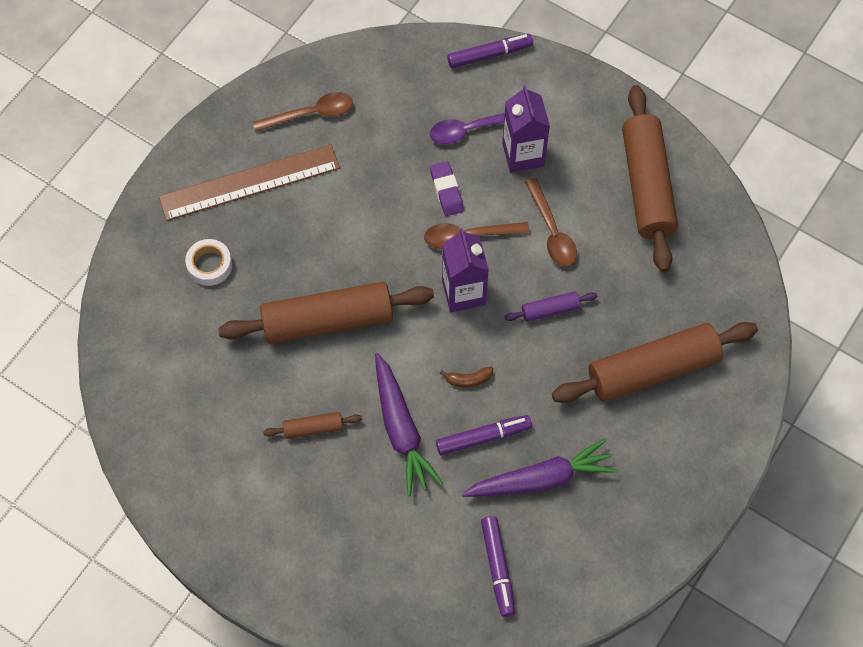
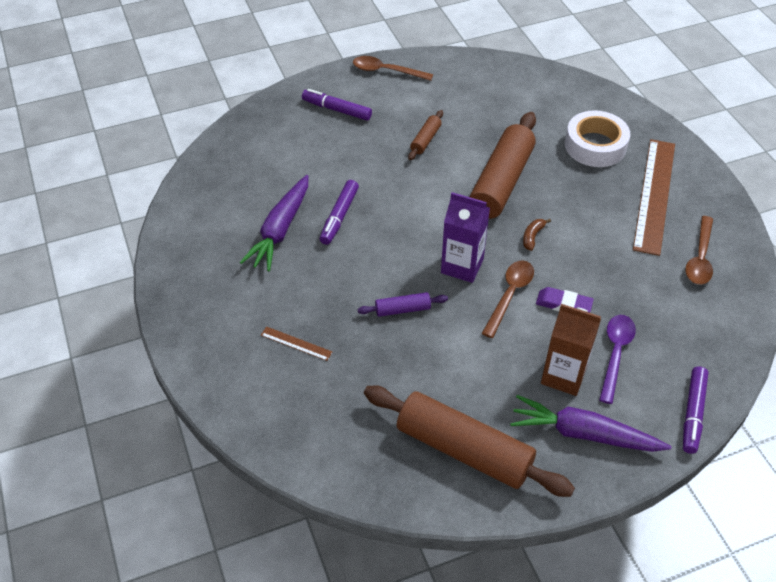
camera: 125 degrees right, 15 degrees down
white tape [185,239,232,286] -> white tape [565,110,630,167], size x1.65
purple carrot [375,353,443,496] -> purple carrot moved to [510,395,671,452]
brown banana [439,366,493,387] -> brown banana moved to [523,219,551,251]
purple marker [481,516,515,617] -> purple marker moved to [302,89,372,121]
purple carton [502,85,550,173] -> brown carton [541,304,601,396]
purple rolling pin [505,291,598,322] -> purple rolling pin turned 60 degrees clockwise [358,292,448,317]
brown spoon [525,178,577,266] -> brown spoon moved to [353,56,433,81]
brown rolling pin [552,322,758,403] -> brown ruler [261,326,332,361]

